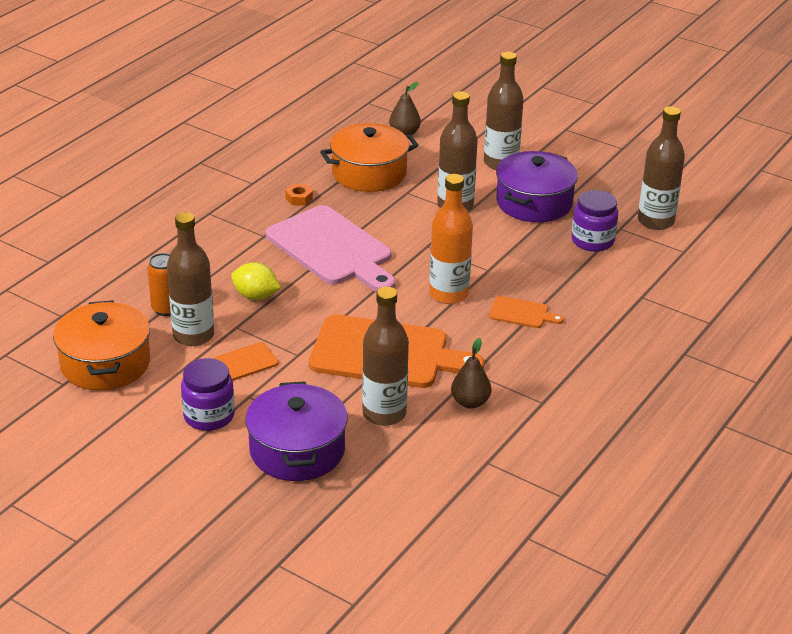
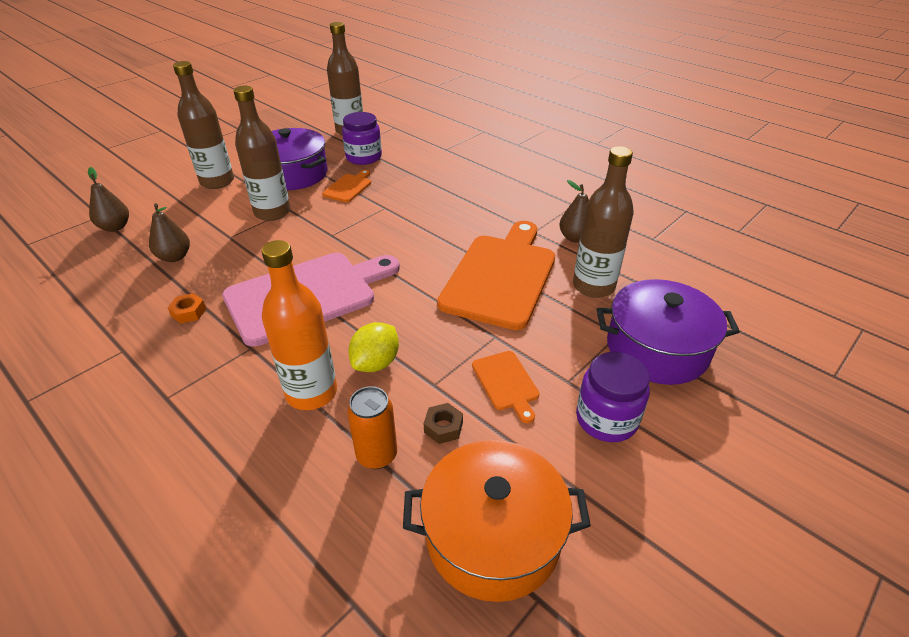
camera: 80 degrees left, 5 degrees up
brown bottle [167,212,214,346] -> brown nut [424,403,463,444]
orange pot [320,123,419,192] -> brown pear [149,203,190,262]
orange bottle [429,174,473,304] -> orange bottle moved to [262,240,337,410]
orange cutting board [489,296,564,328] -> orange cutting board moved to [322,170,371,202]

